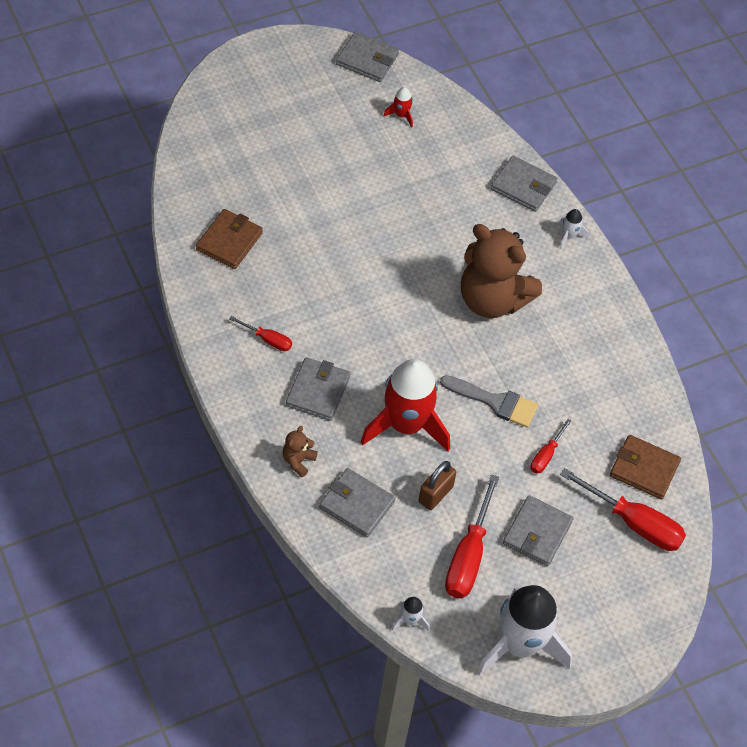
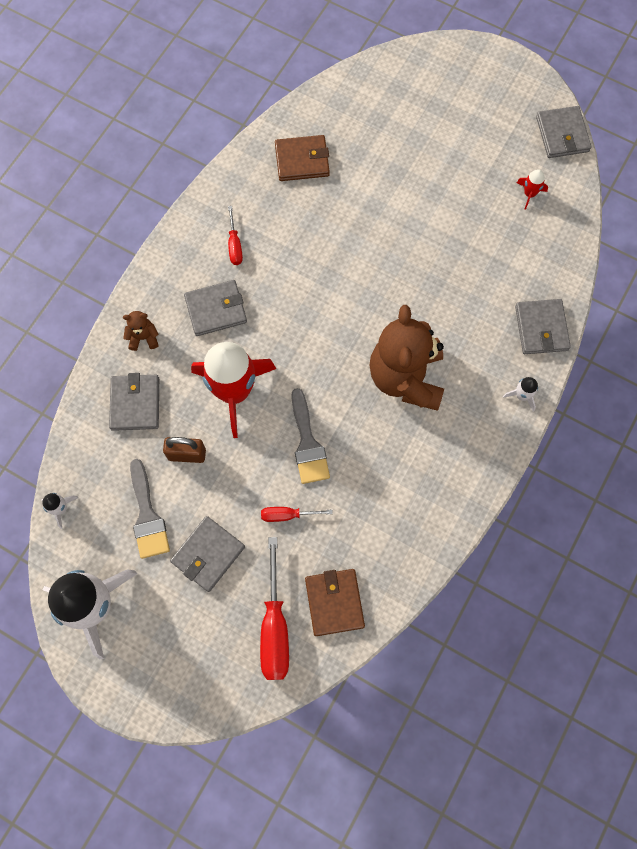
camera: 60 degrees right, 15 degrees up
red screwdriver [445,474,499,598] -> grey brush [130,459,170,559]
grey wallet [503,495,573,566] -> grey wallet turned 45 degrees counterclockwise [170,516,245,592]

